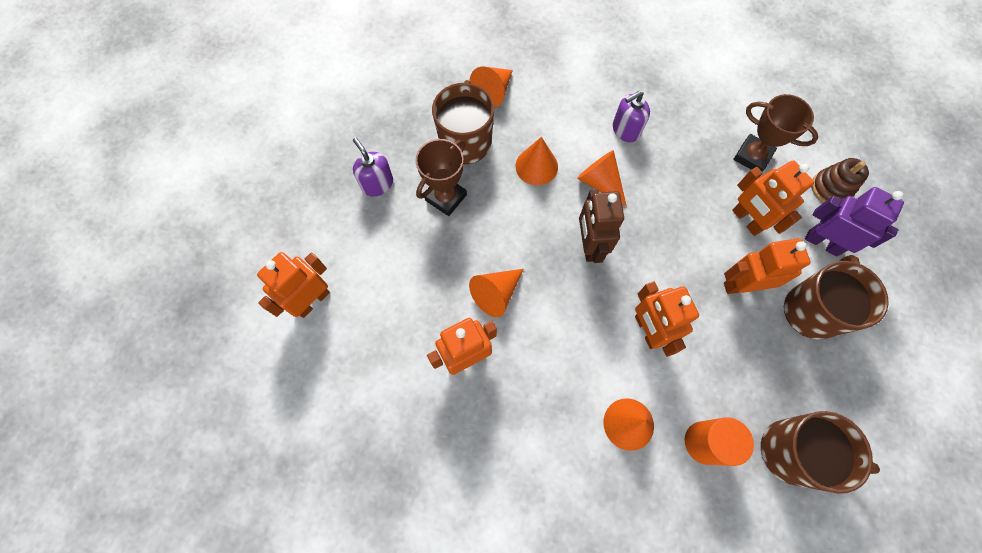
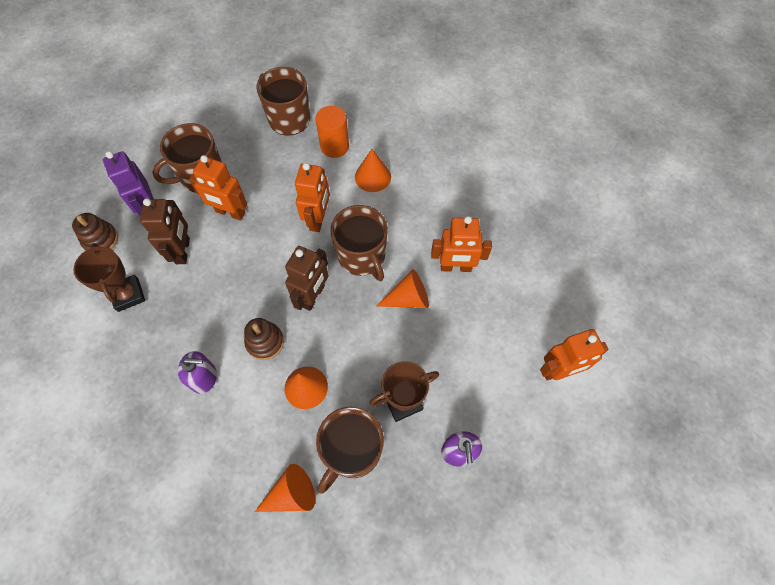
camera: 150 degrees left, 5 degrees down
orange cone [577,150,627,207] -> brown stacking toy [244,318,284,360]
orange robot [732,160,814,236] -> brown robot [140,198,190,264]
none -> brown mug [330,205,388,281]

